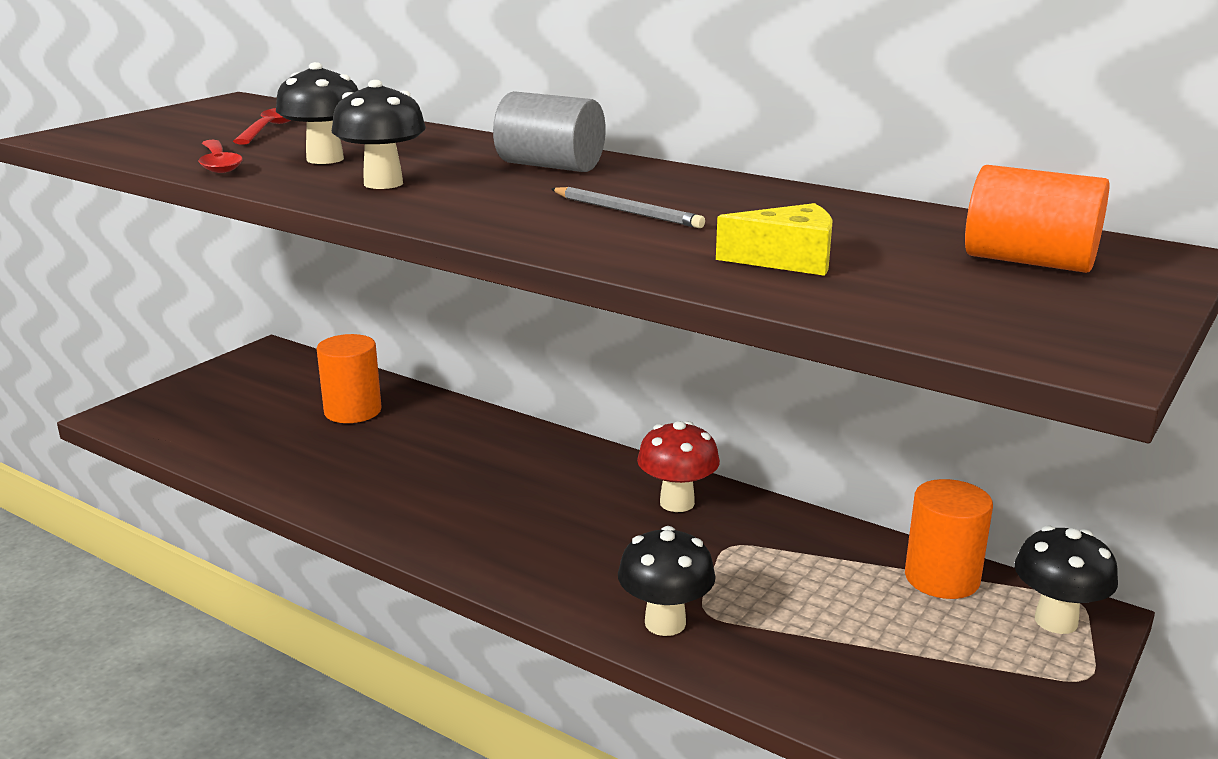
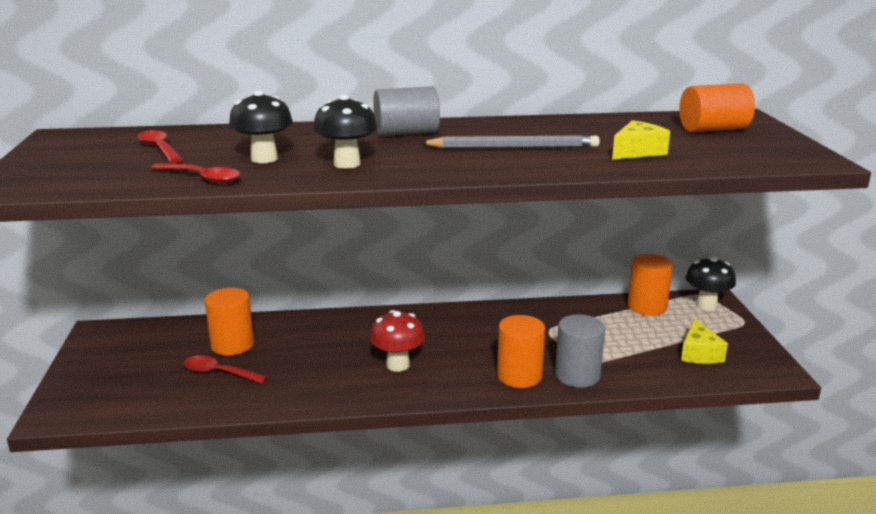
camera: 40 degrees left, 0 degrees up
grey pencil [551,187,705,228] -> grey pencil [420,135,600,148], size x1.56
black mushroom [618,526,716,636] -> grey cylinder [555,315,605,388]
red mushroom [637,421,720,512] -> red mushroom moved to [370,310,425,372]
none -> red spoon [183,356,268,384]
none -> orange cylinder [497,315,545,388]
none -> yellow cheese [681,318,728,364]

